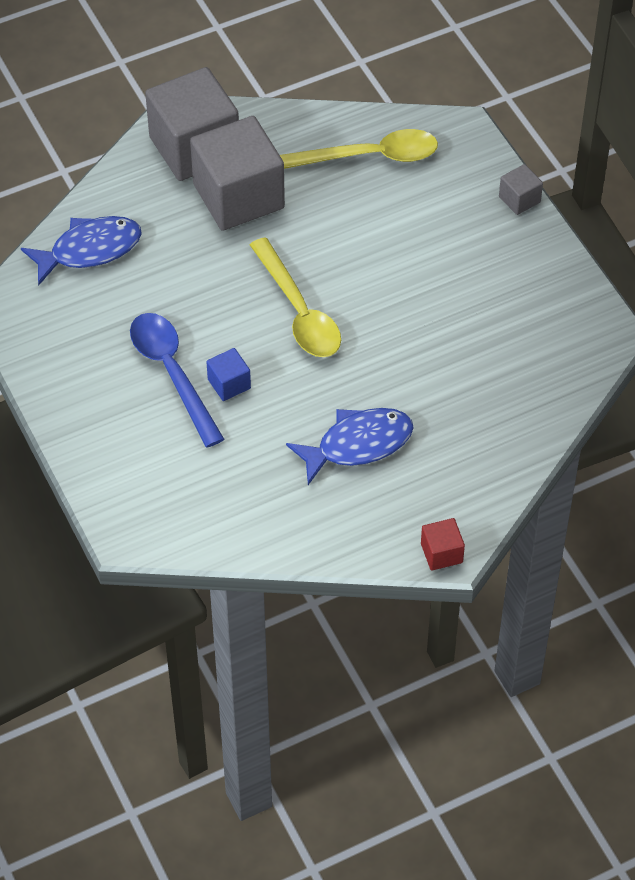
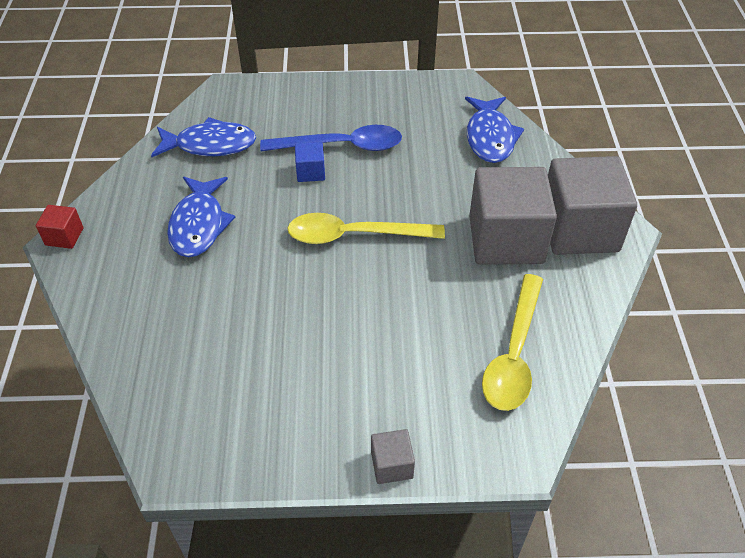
camera: 115 degrees right, 5 degrees down
none -> blue fish [151,117,256,157]

